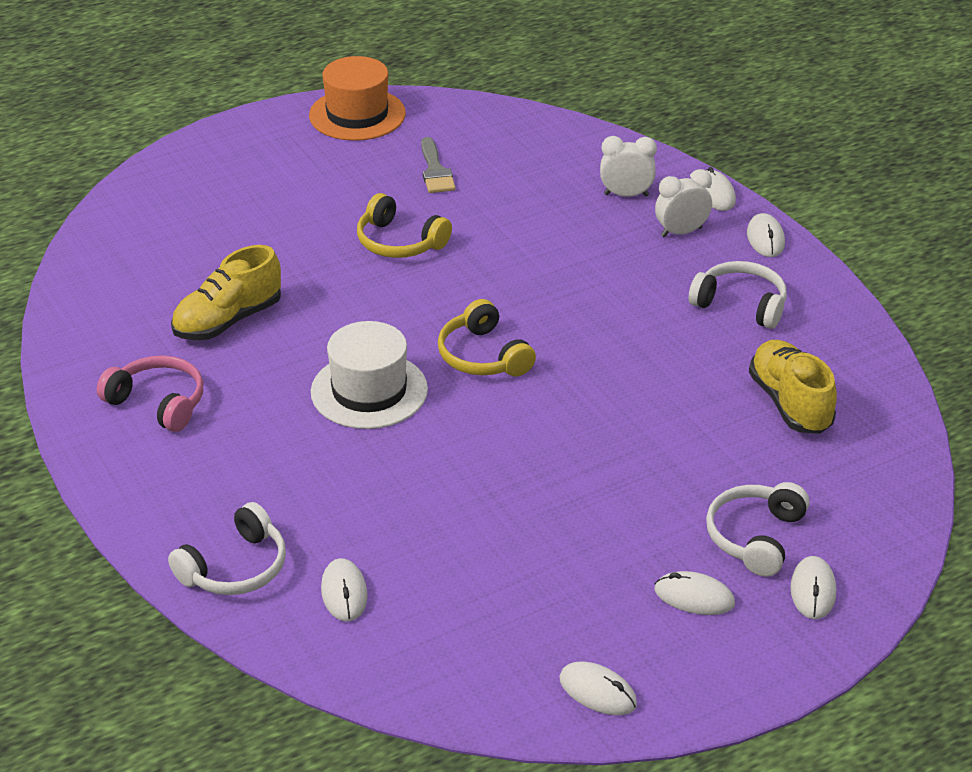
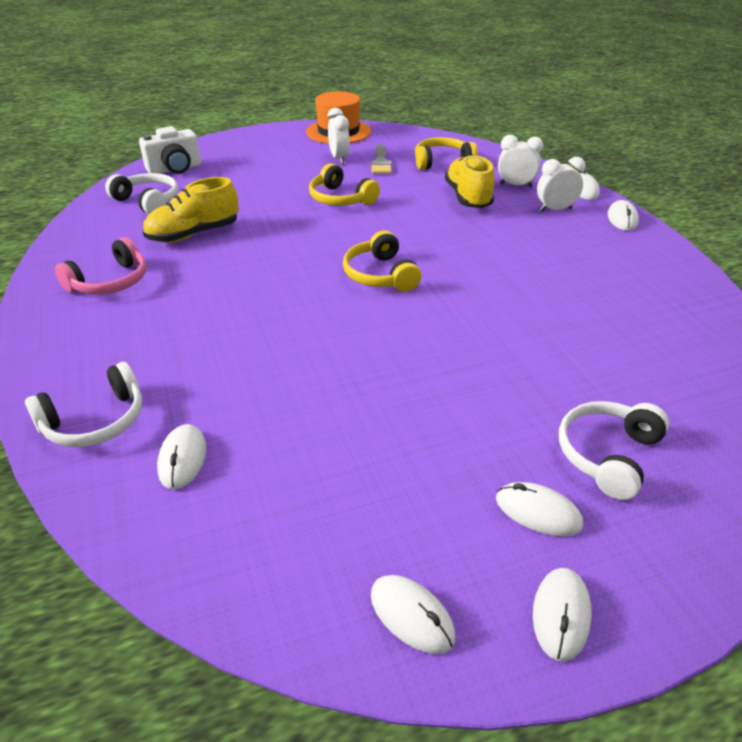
camera: 10 degrees right, 0 degrees up
pink headphones [97,355,203,432] -> pink headphones turned 90 degrees clockwise [55,237,147,295]
white hat [311,321,428,429] -> none
white headphones [689,261,787,329] -> white headphones moved to [105,173,178,214]
yellow shoe [749,340,837,434] -> yellow shoe moved to [445,155,494,208]
white mouse [790,556,836,619] -> white mouse moved to [533,568,592,662]
none -> white camera [139,126,201,174]
none -> white clock [328,108,350,164]
none -> yellow headphones [415,137,478,170]

